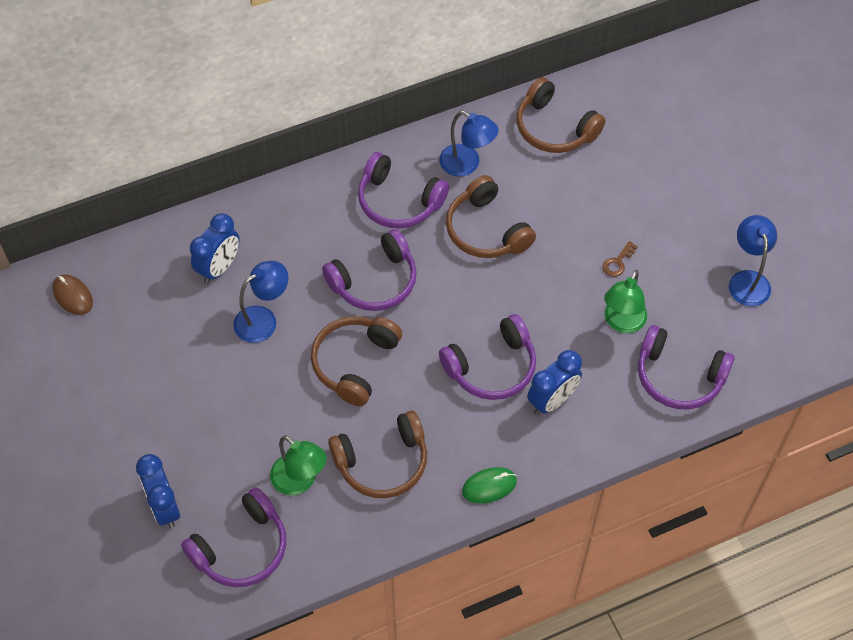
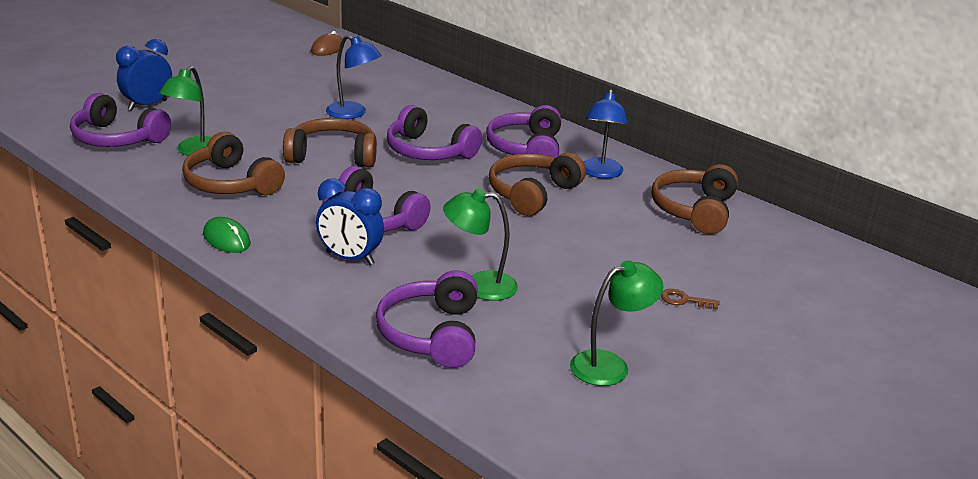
camera: 65 degrees right, 30 degrees down
blue clock [190,213,239,283] -> none
brown key [602,241,638,277] -> brown key moved to [661,289,720,310]
blue lamp [729,215,777,306] -> green lamp [570,260,663,386]

